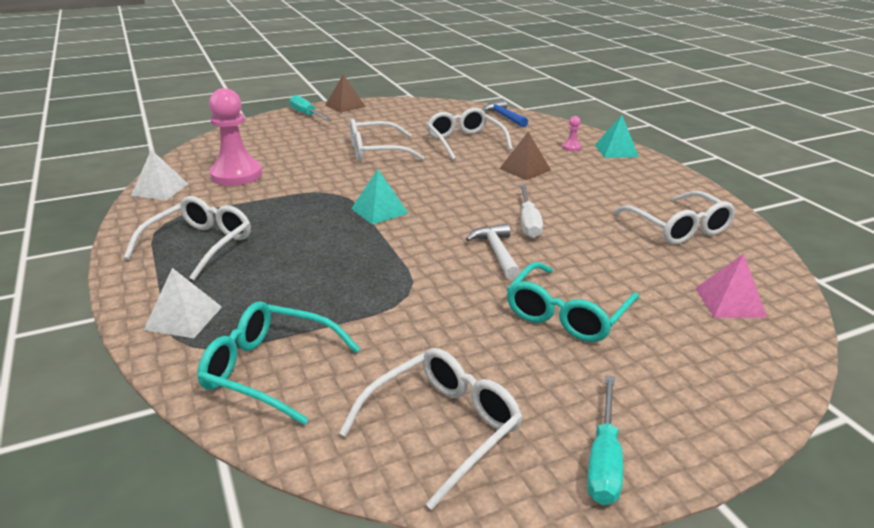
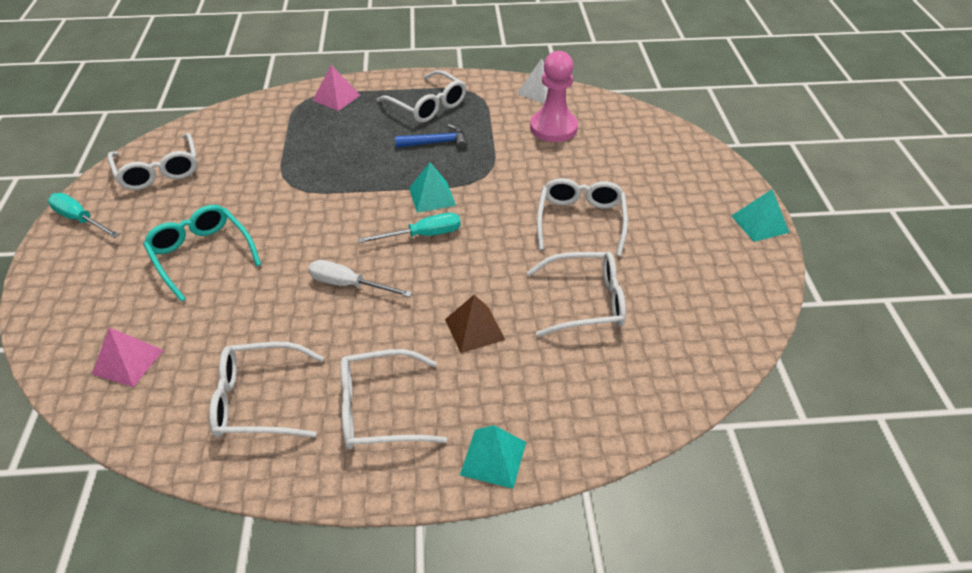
camera: 110 degrees right, 15 degrees up
white pyramid [144,268,222,338] -> pink pyramid [312,65,360,111]
turquoise glasses [198,301,360,425] -> none
turquoise screwdriver [290,95,332,121] -> turquoise screwdriver moved to [358,213,461,243]
brown pyramid [325,74,366,113] -> turquoise pyramid [732,189,790,242]
white hammer [466,224,521,280] -> none
blue hammer [482,100,528,127] -> blue hammer moved to [395,124,467,150]
pink pawn [562,116,582,151] -> none
none -> white glasses [341,349,447,449]

